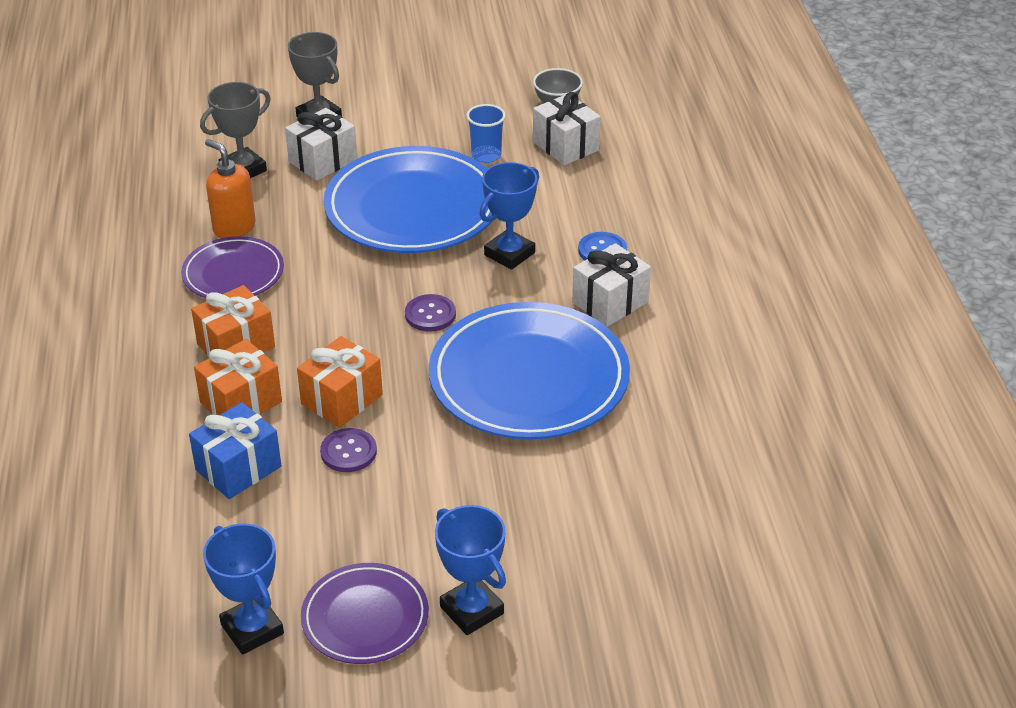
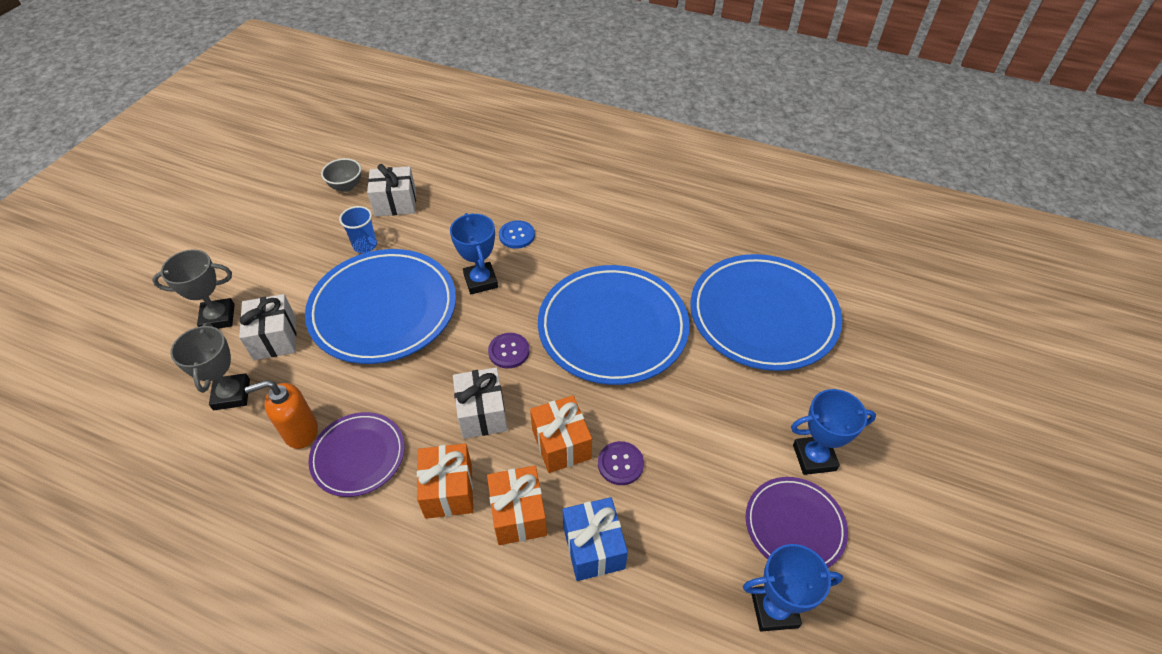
camera: 60 degrees left, 10 degrees up
white gift [572,243,651,327] -> white gift moved to [453,367,507,439]
none -> blue plate [690,254,842,371]

